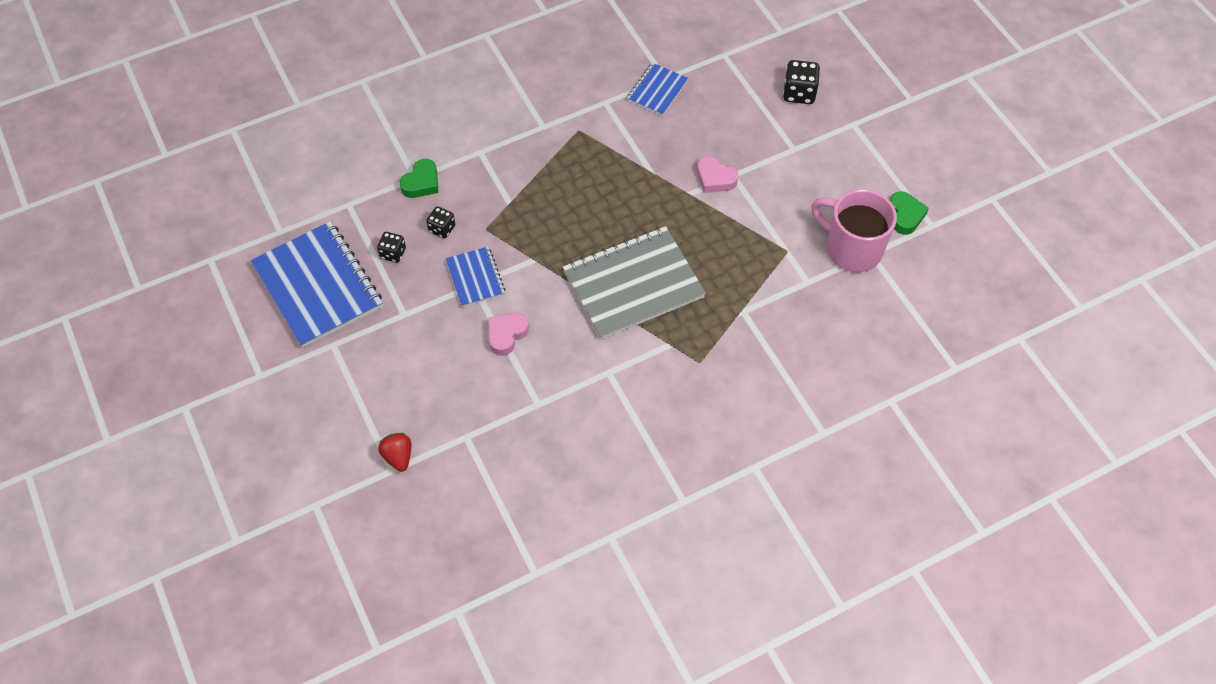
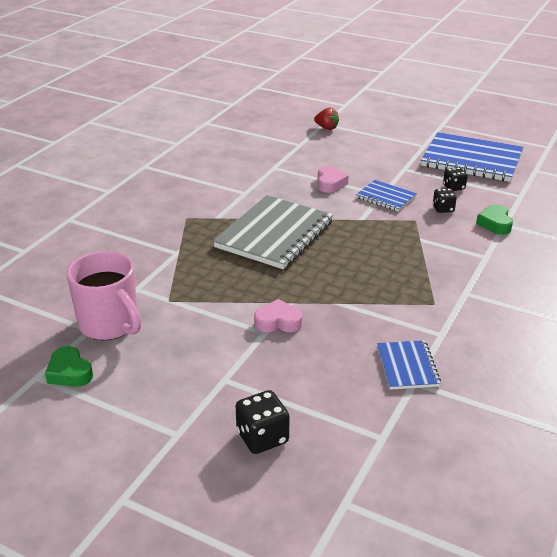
camera: 145 degrees right, 25 degrees down
pink mug [811,189,897,272] -> pink mug turned 45 degrees clockwise [66,251,141,340]

